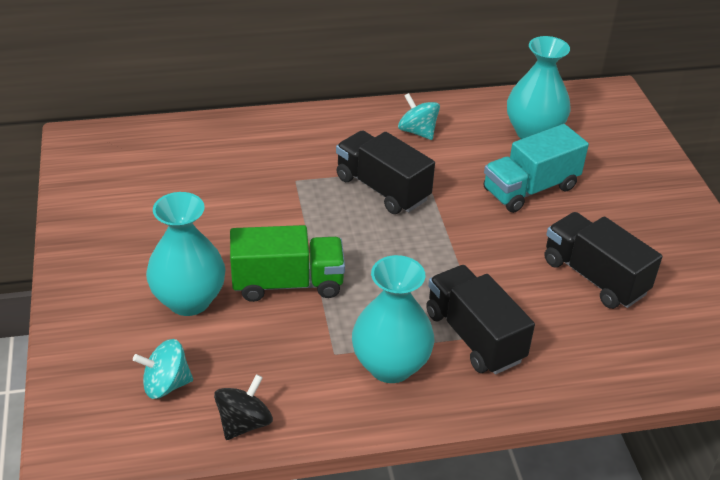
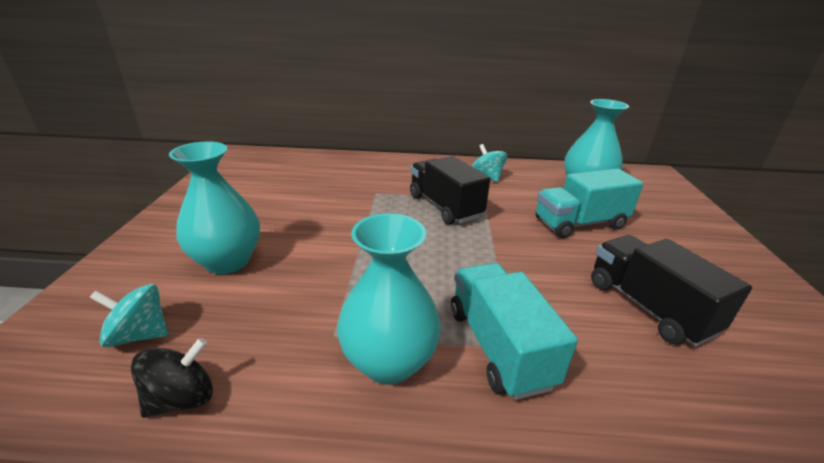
camera: 15 degrees right, 10 degrees down
green truck [230,225,345,302] -> none
black truck [426,265,535,375] -> turquoise truck [451,263,578,400]

